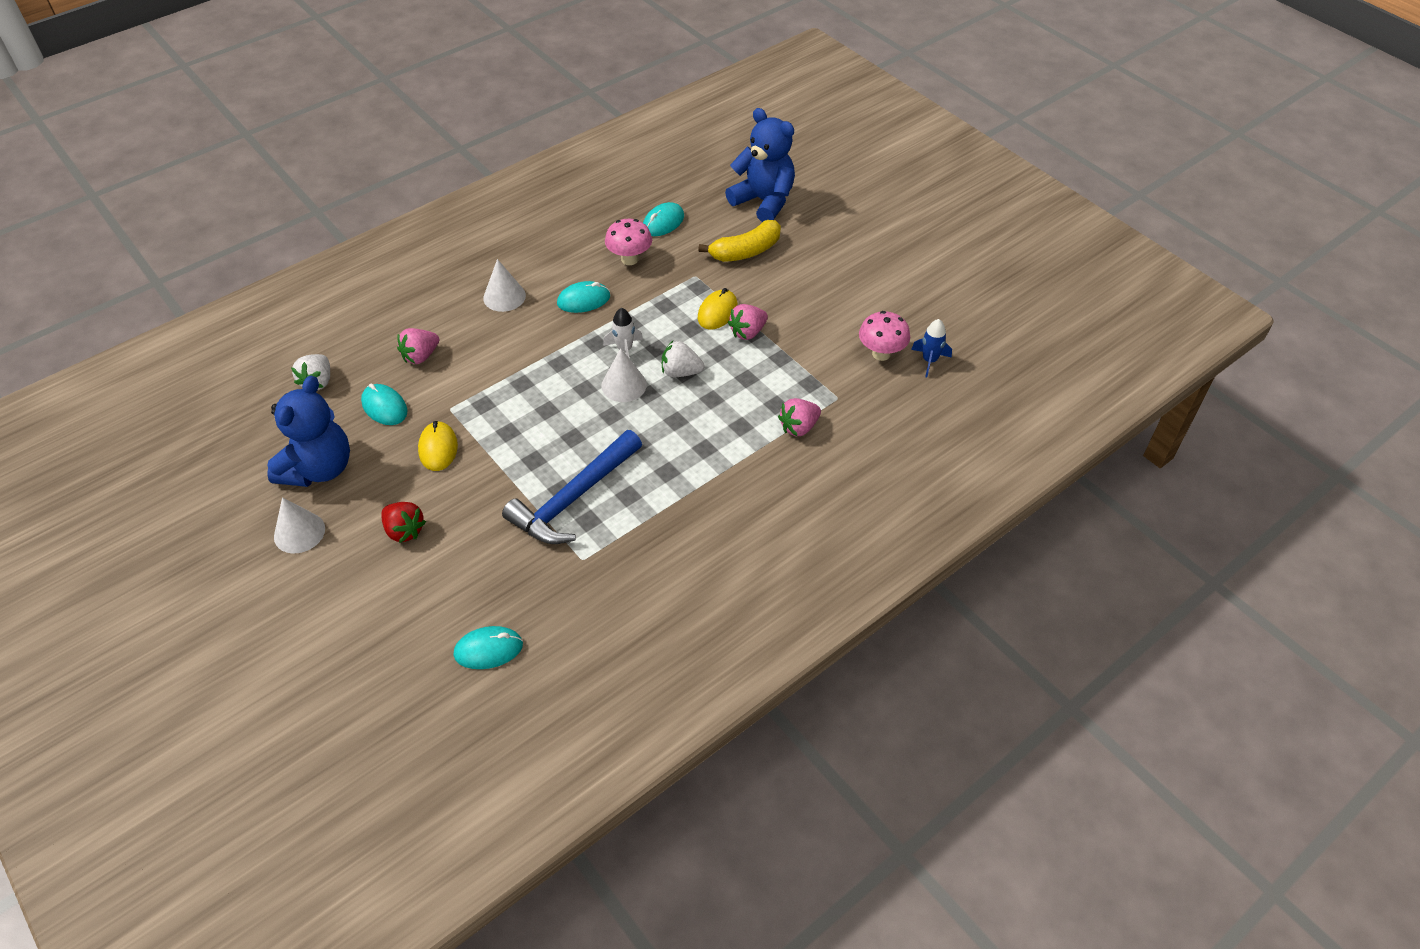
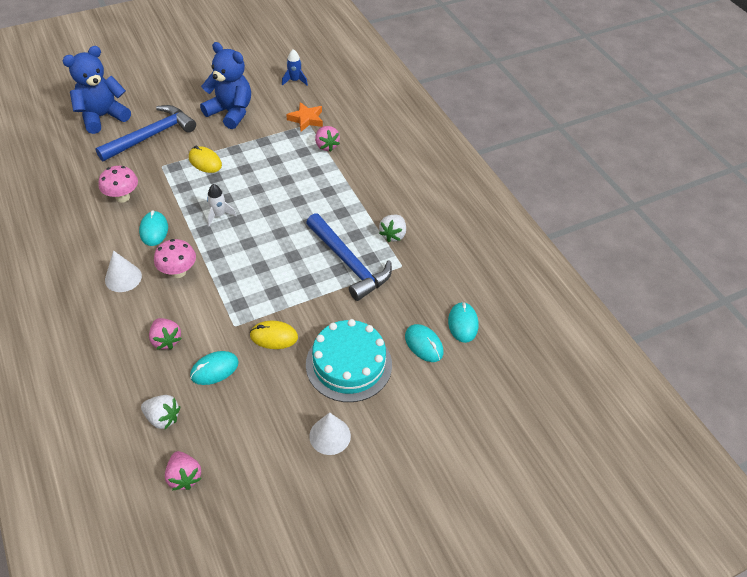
camera: 80 degrees left, 0 degrees up
blue teddy bear [267,376,350,487] -> blue teddy bear moved to [200,42,251,129]
red strawberry [381,502,426,543] -> turquoise cake [306,319,392,402]
white cone [601,348,647,402] -> none
turquoise mouse [643,202,684,236] -> turquoise mouse moved to [405,324,443,362]
white strawberry [662,341,704,377] -> white strawberry moved to [379,215,406,242]
yellow banana [698,220,781,262] -> blue hammer [95,105,196,161]
pink strawberry [728,304,768,340] -> pink strawberry moved to [165,451,201,490]
pink mushroom [859,311,910,361] -> pink mushroom moved to [154,239,196,278]
none -> orange star [286,102,323,132]

